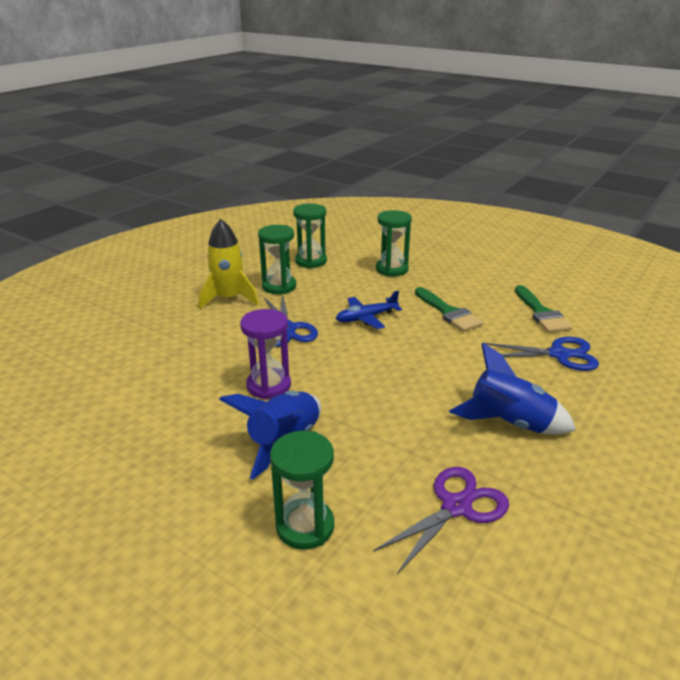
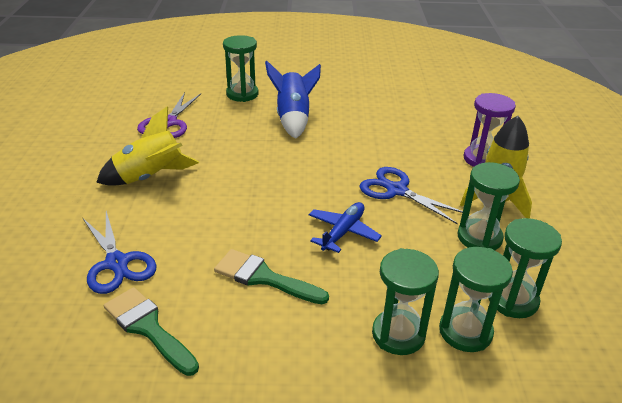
camera: 145 degrees right, 5 degrees up
purple hourglass [240,309,291,400] -> purple hourglass moved to [463,93,516,167]
blue rocket [449,343,576,435] -> yellow rocket [96,106,199,186]
blue scissors [484,337,599,371] -> blue scissors turned 90 degrees counterclockwise [83,211,156,294]
none -> green hourglass [439,247,513,352]

